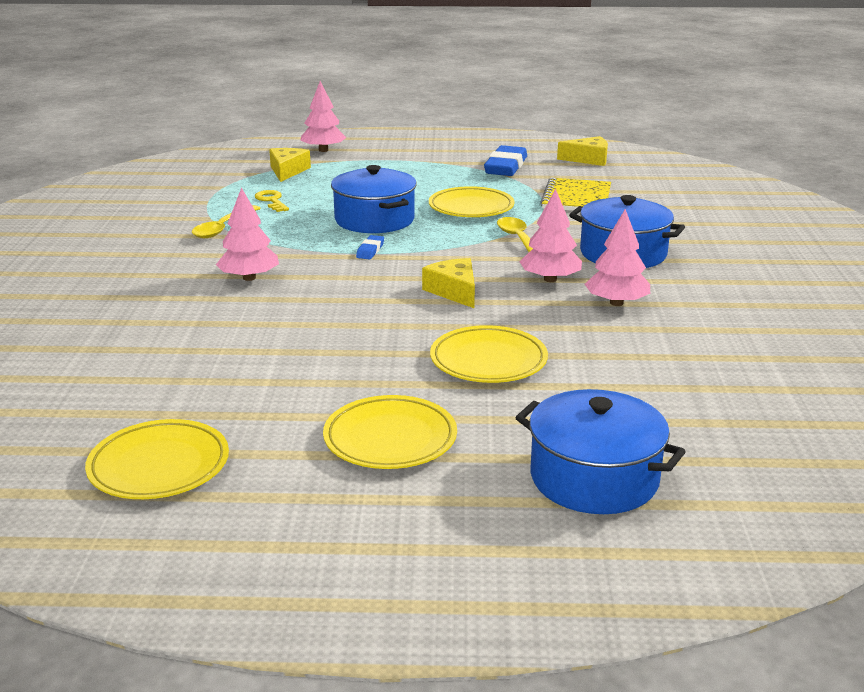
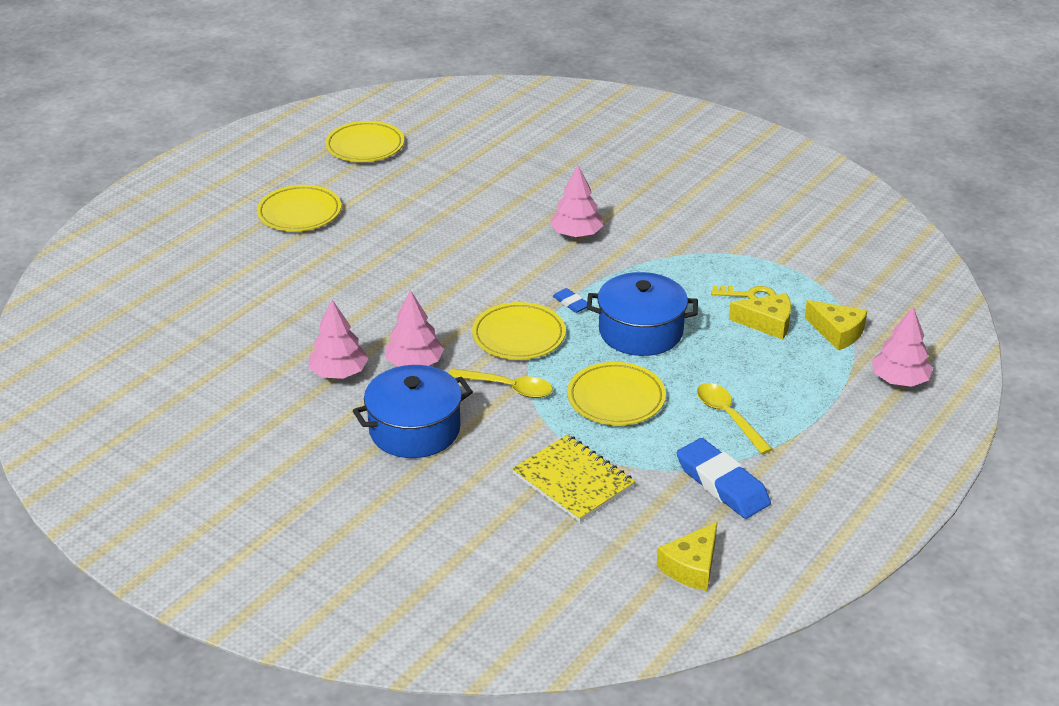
camera: 125 degrees right, 10 degrees up
yellow spoon [192,205,261,238] -> yellow spoon moved to [697,383,773,454]
yellow cheese [422,258,475,308] -> yellow cheese moved to [729,293,791,340]
yellow plate [430,325,548,383] -> yellow plate moved to [472,302,566,360]
blue pot [515,389,686,514] -> none

